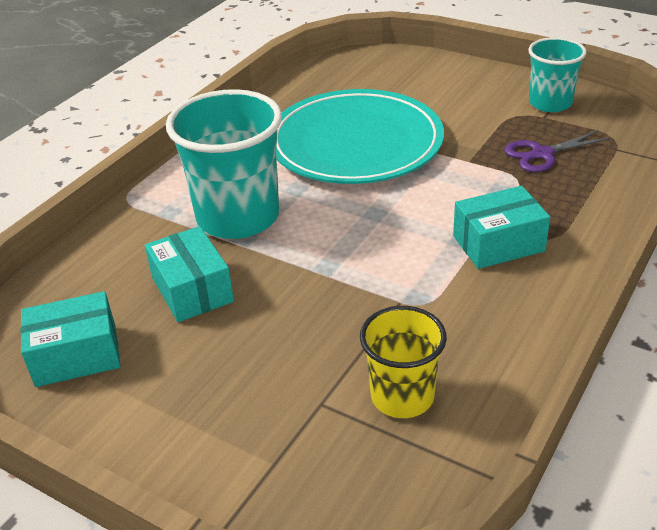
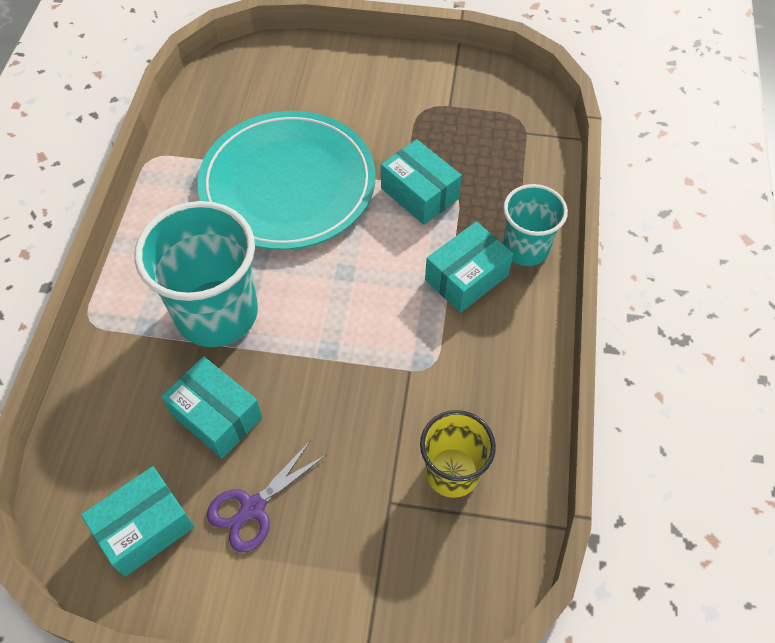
camera: 25 degrees left, 20 degrees up
purple scissors [504,130,611,172] -> purple scissors moved to [207,440,326,552]
turquoise cup [528,37,587,112] -> turquoise cup moved to [503,184,568,266]
none -> turquoise box [381,139,462,225]

